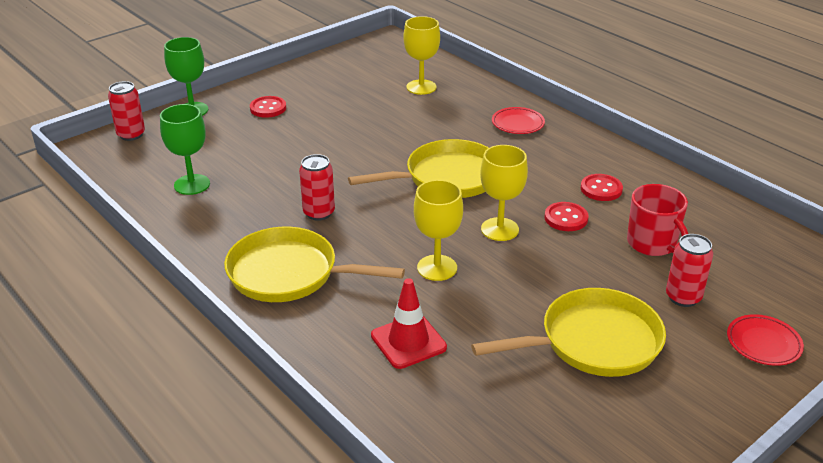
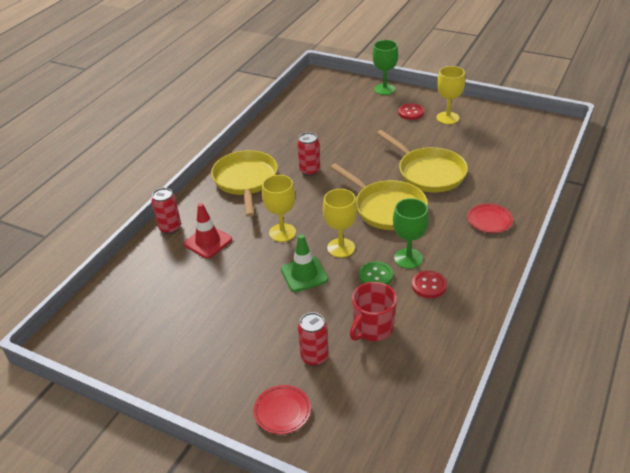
camera: 70 degrees right, 5 degrees up
red can [108,81,145,141] -> red can moved to [151,188,181,234]
green goblet [160,104,210,195] -> green goblet moved to [393,198,429,269]
yellow goblet [404,16,440,95] -> yellow goblet moved to [437,66,465,124]
yellow pan [471,288,666,377] -> yellow pan moved to [376,130,468,192]
red button [545,202,589,231] -> green button [359,261,393,285]
none -> green traffic cone [281,234,328,292]

